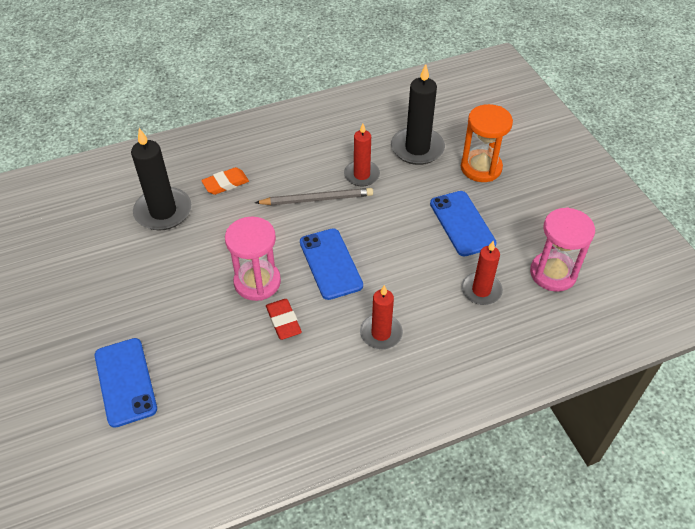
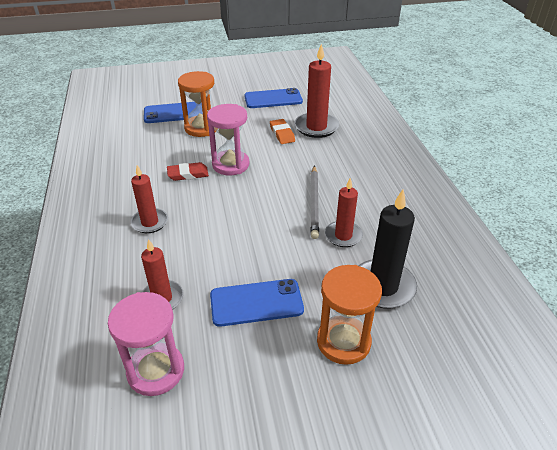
camera: 100 degrees right, 10 degrees down
black candle [131,128,191,230] -> red candle [294,44,339,138]
orange eraser [201,167,249,195] -> orange eraser moved to [270,119,295,144]
blue phone [300,228,363,300] -> blue phone moved to [244,88,303,108]
none -> orange hourglass [178,71,216,137]

